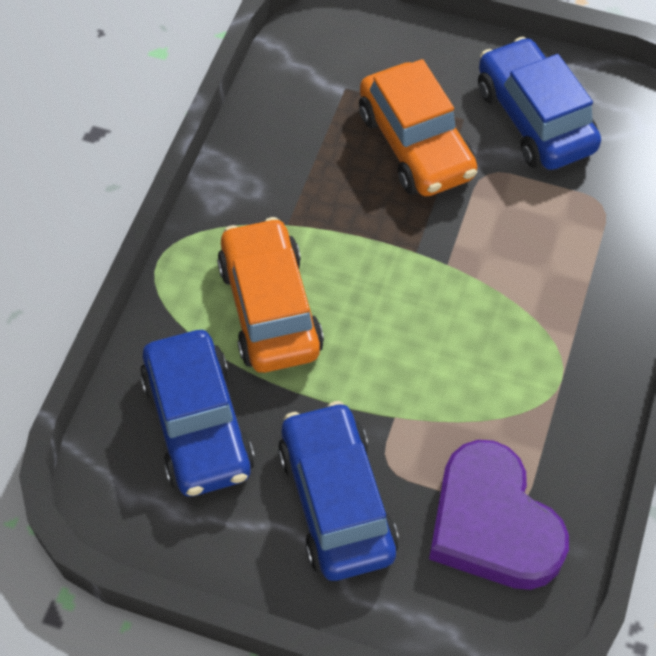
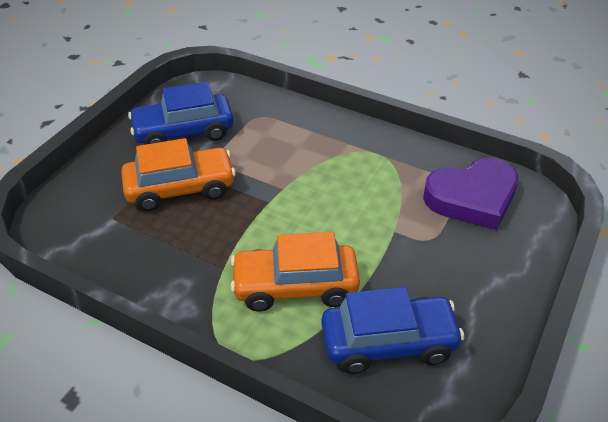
camera: 80 degrees left, 15 degrees down
blue car [278,401,399,581] -> none

